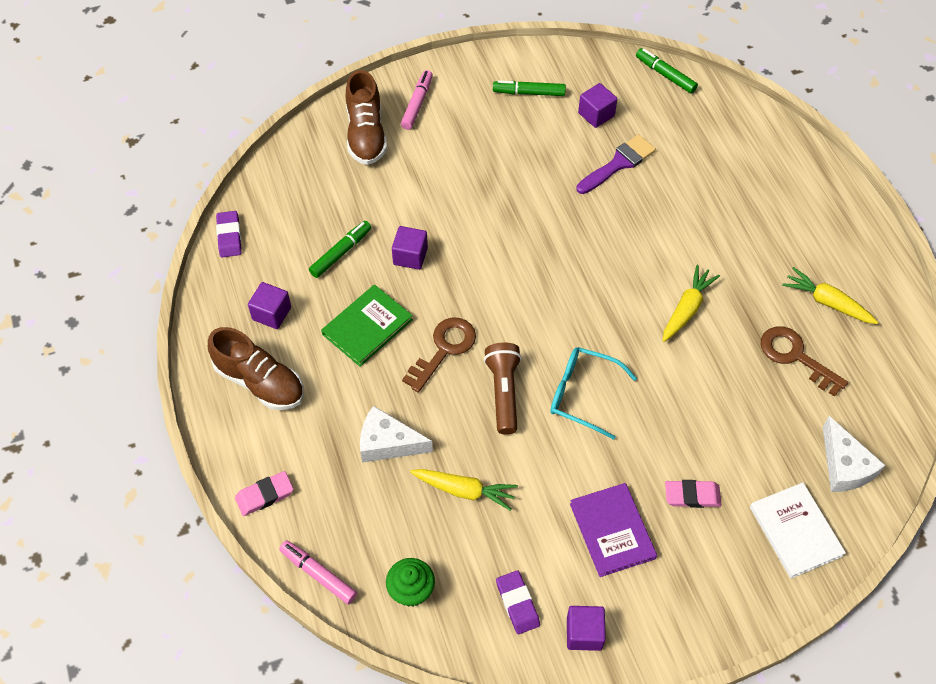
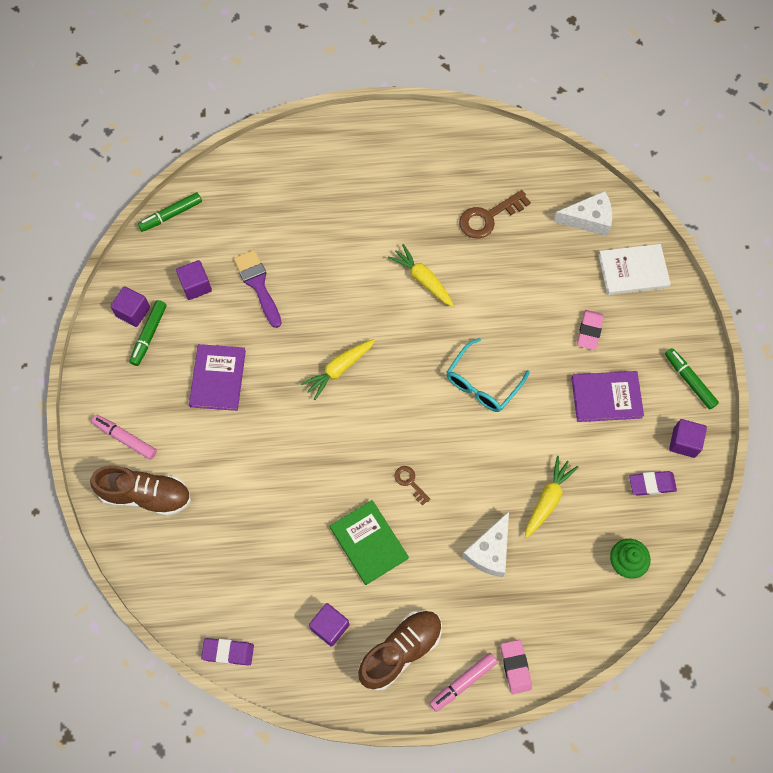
camera: 75 degrees left, 10 degrees up
pink marker [279,540,357,605] -> pink marker moved to [430,653,498,712]
green marker [309,221,371,278] -> green marker moved to [665,348,719,410]
purple cube [392,226,428,270] -> purple cube moved to [110,286,150,327]
brown key [402,318,476,393] -> brown key [395,466,431,505], size x0.54
brown flashlight [484,343,522,435] -> none
yellow carrot [782,267,878,324] -> yellow carrot moved to [301,339,375,400]
none -> purple book [189,344,246,411]

